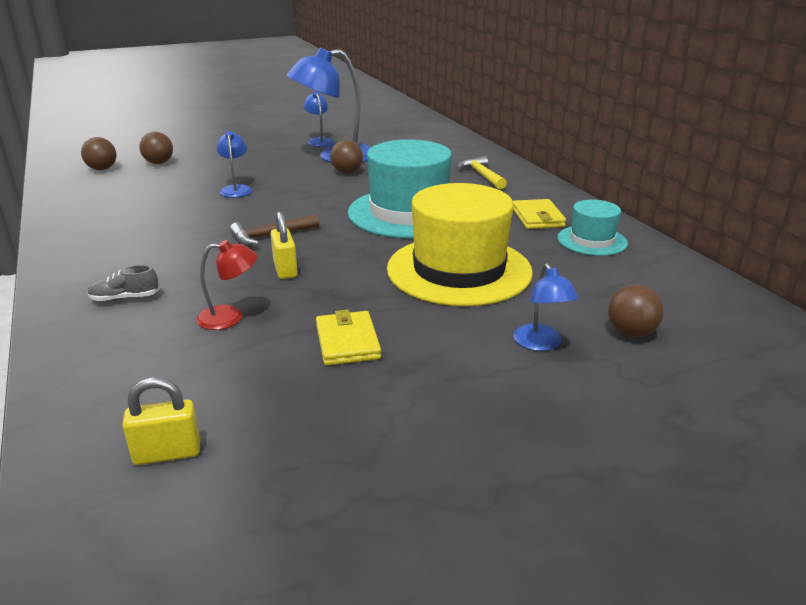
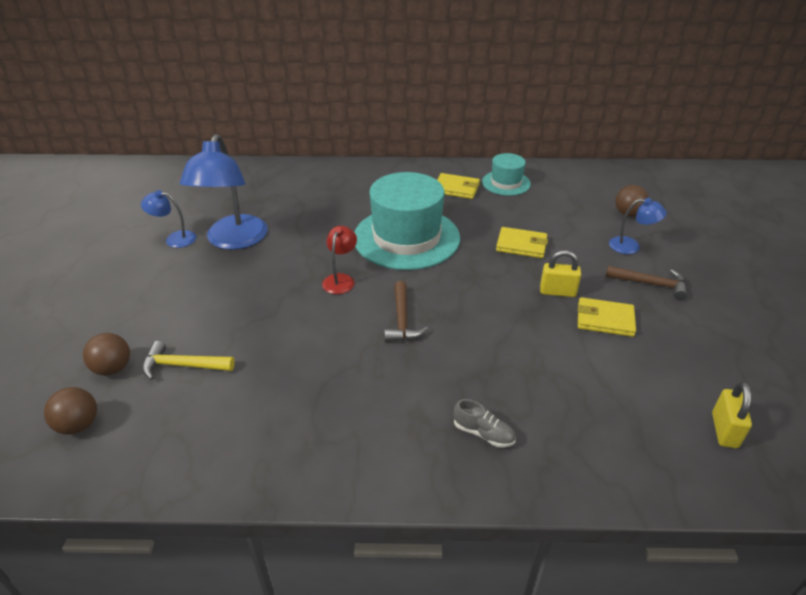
camera: 65 degrees left, 10 degrees up
grey shoe [87,265,160,302] -> grey shoe turned 75 degrees counterclockwise [453,399,516,447]
red lamp [196,240,258,330] -> red lamp moved to [322,226,357,294]
blue lamp [217,131,252,198] -> none
yellow padlock [271,211,298,279] -> yellow padlock moved to [540,250,581,297]
brown ball [330,140,363,173] -> none
yellow hat [387,183,533,306] -> yellow wallet [496,227,548,258]
yellow hammer [457,156,507,189] -> yellow hammer moved to [142,341,235,380]
none -> brown hammer [606,266,687,300]

